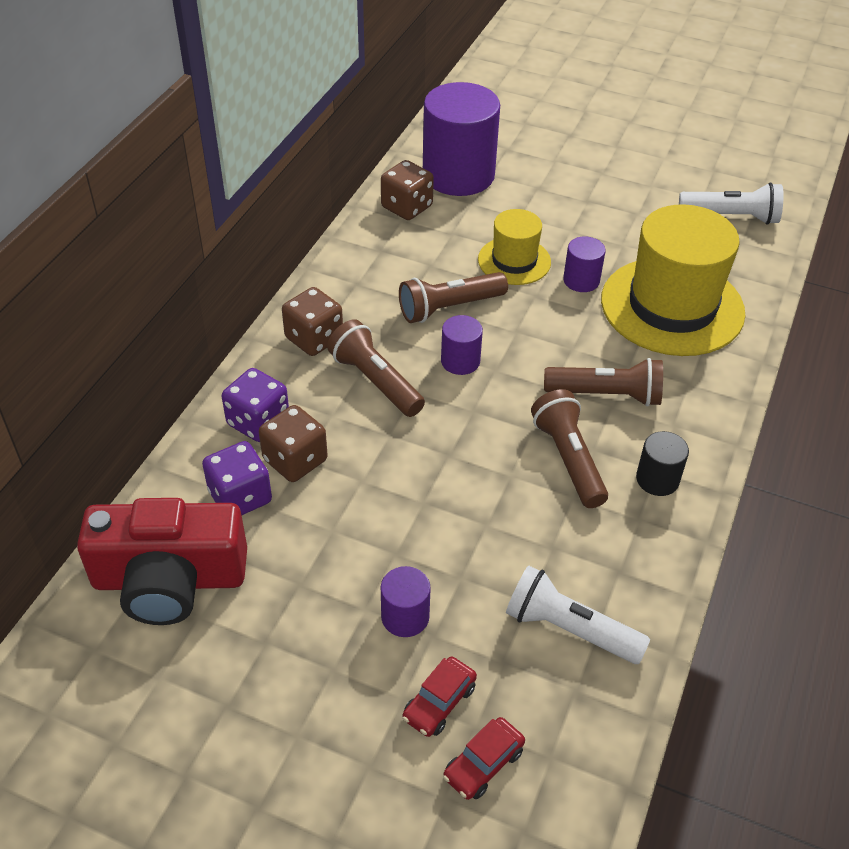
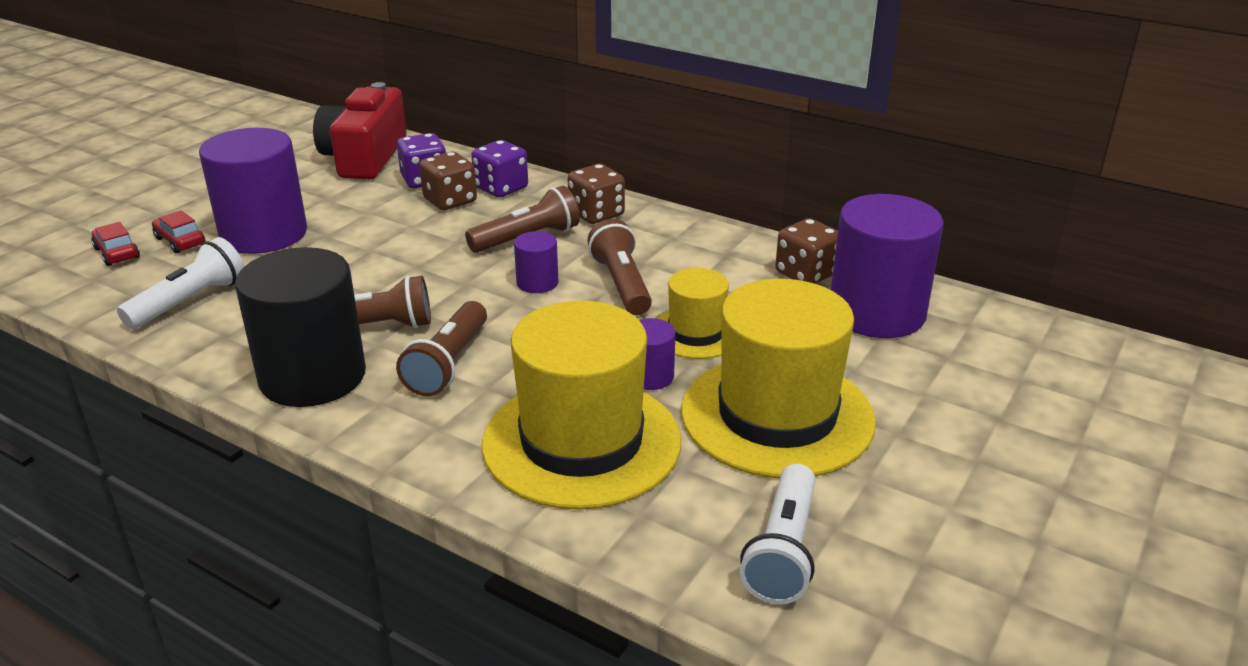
camera: 100 degrees right, 15 degrees down
purple cylinder [381,566,431,637] -> purple cylinder [199,128,307,254], size x2.19
black cylinder [636,431,689,496] -> black cylinder [235,247,366,407], size x2.19
none -> yellow hat [681,279,876,478]

